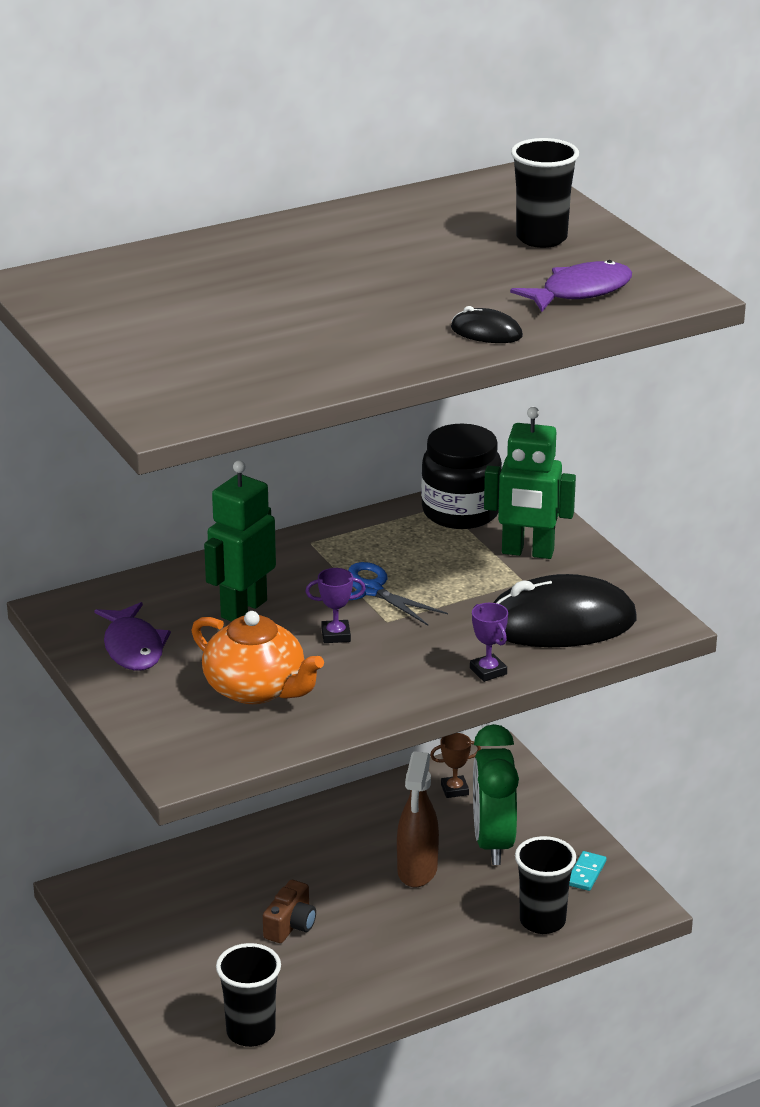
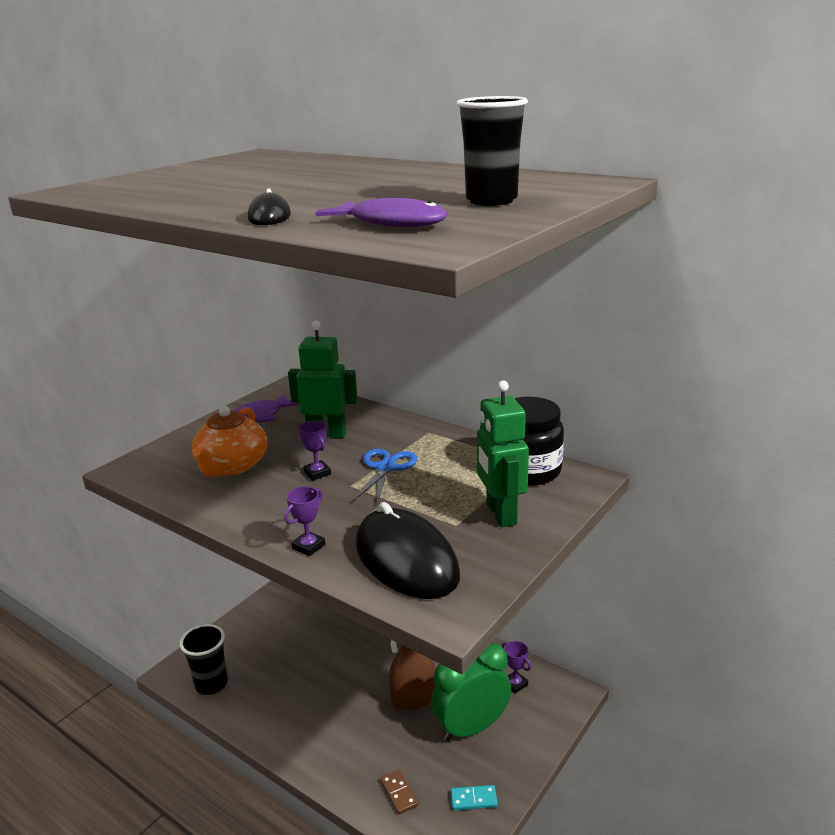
camera: 65 degrees right, 5 degrees down
brown camera [263,880,316,943] -> none
brown trophy [430,733,481,798] -> purple trophy [502,641,531,694]
black cup [515,836,576,934] -> brown domino [380,770,418,814]

